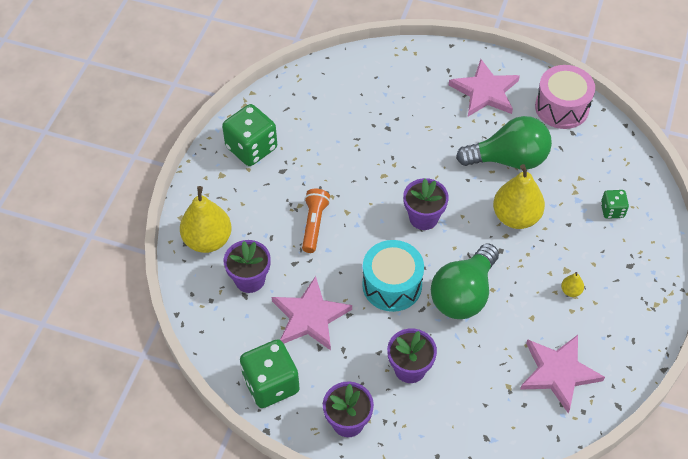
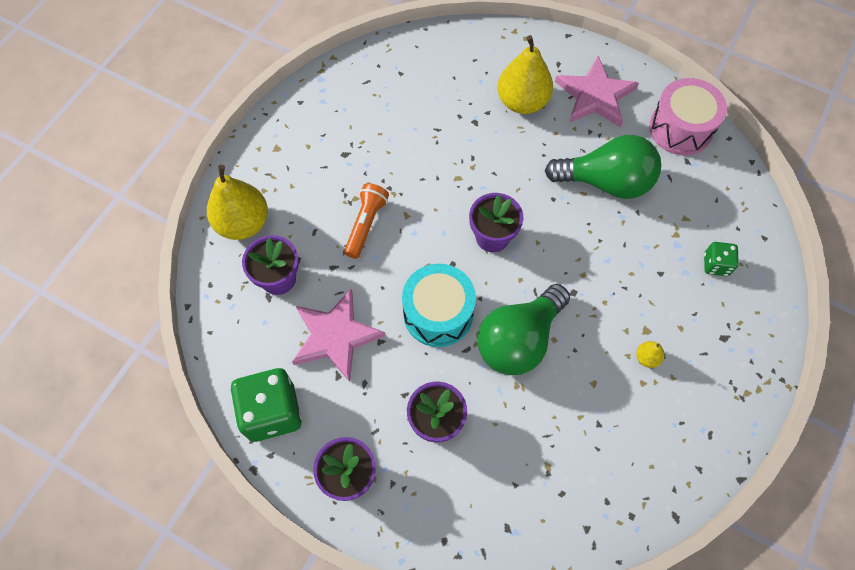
camera: 10 degrees right, 10 degrees up
green dice [222,104,277,166] -> none
yellow pear [493,164,545,229] -> yellow pear moved to [498,35,553,114]
pink star [520,335,605,413] -> none

